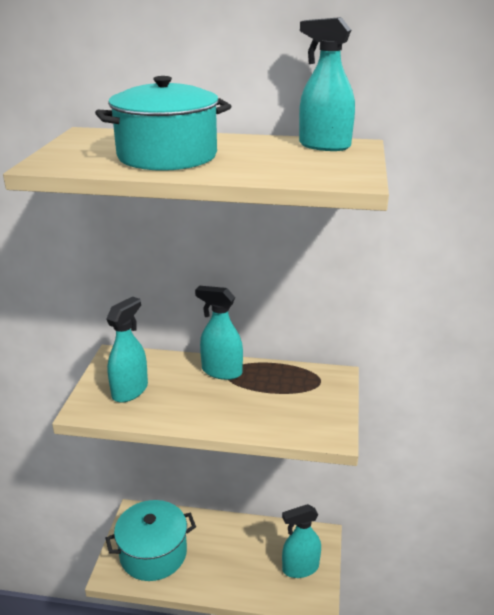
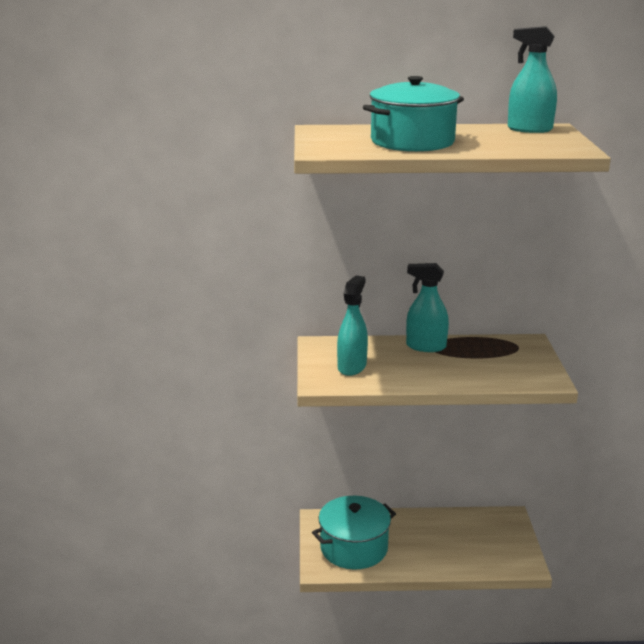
camera: 10 degrees left, 5 degrees down
turquoise spray bottle [282,504,321,578] -> none

